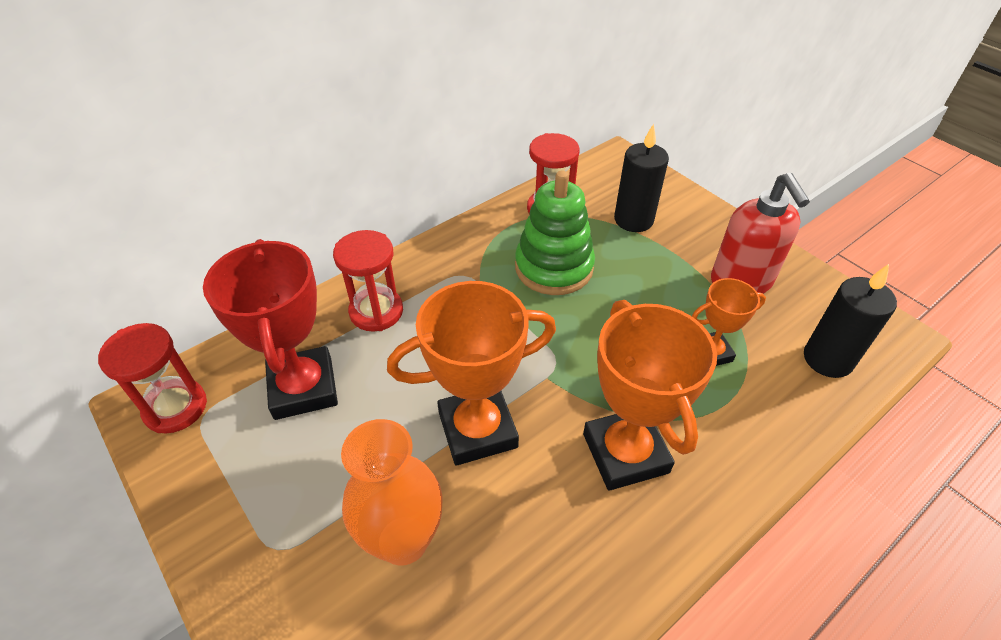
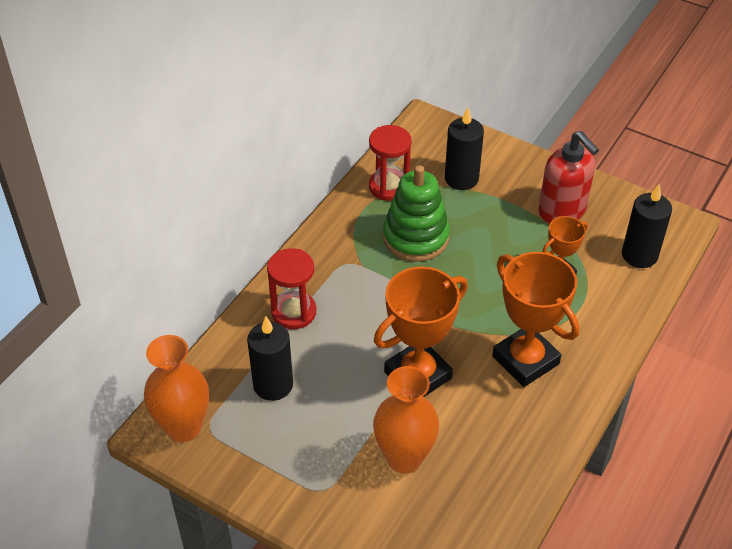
camera: 20 degrees left, 0 degrees up
red hourglass [98,323,207,434] -> orange vase [144,335,209,442]
red trophy [203,239,338,420] -> black candle [247,317,293,401]

